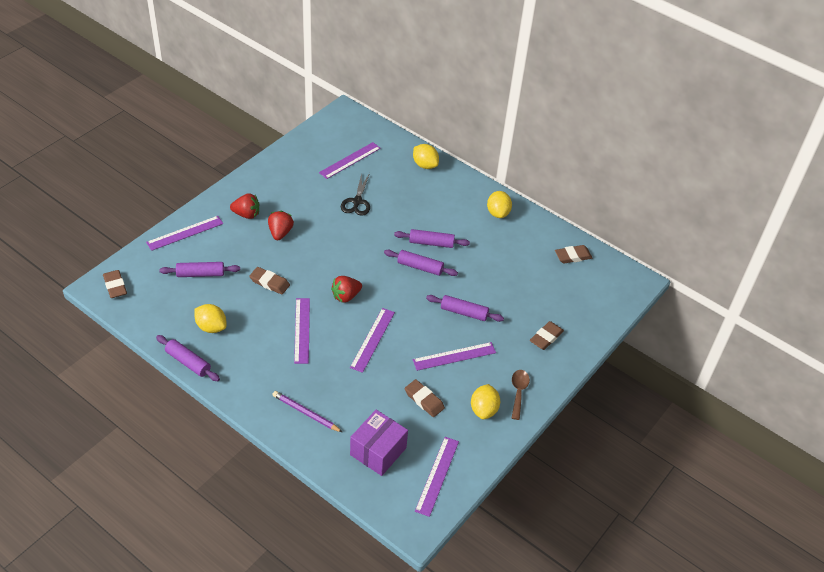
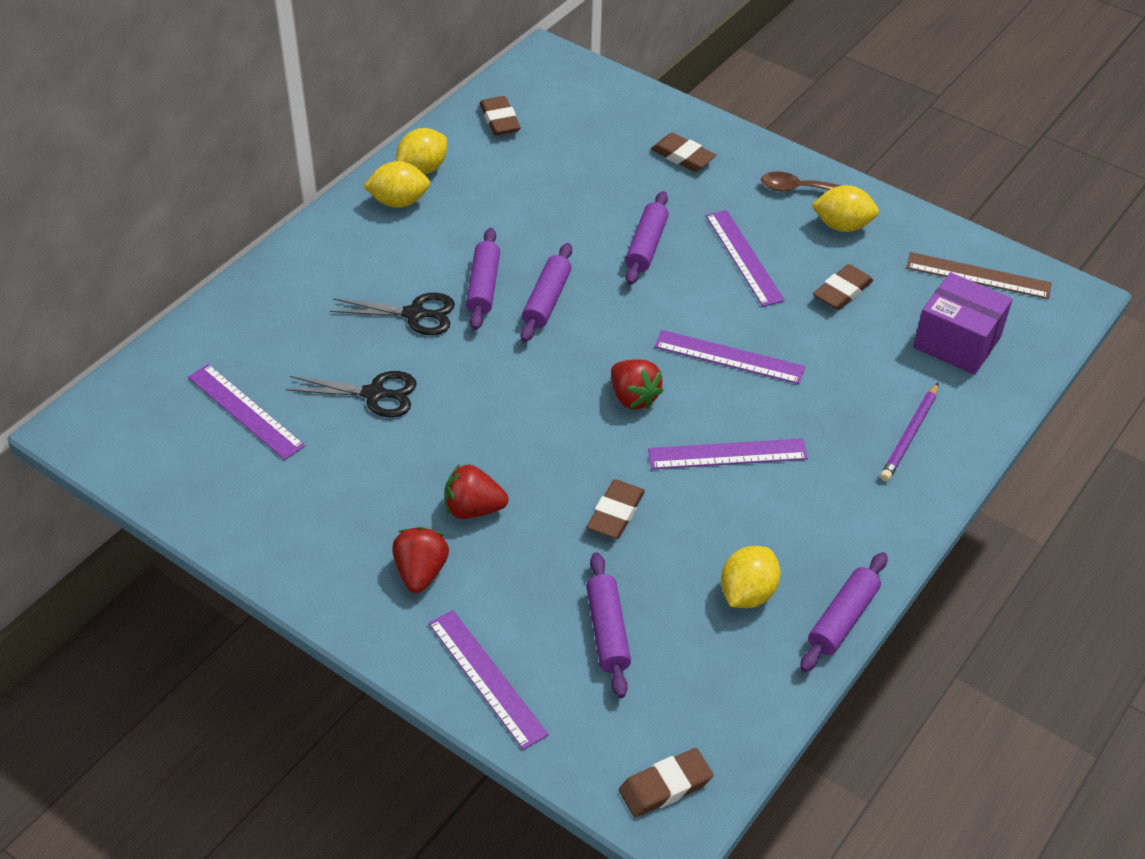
camera: 90 degrees left, 0 degrees up
yellow lemon [413,144,439,169] -> yellow lemon moved to [396,128,447,175]
purple ruler [415,437,459,517] -> brown ruler [906,252,1052,299]
none -> black scissors [330,293,455,335]

